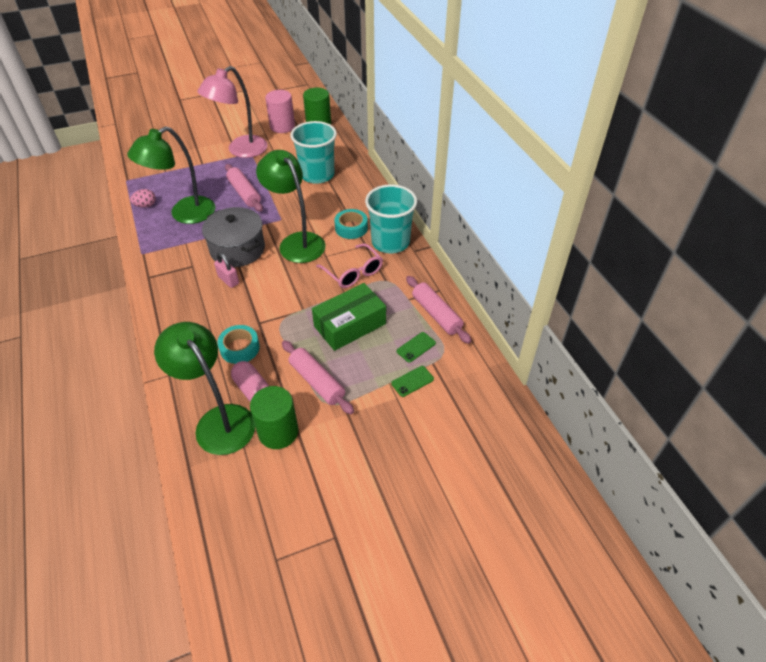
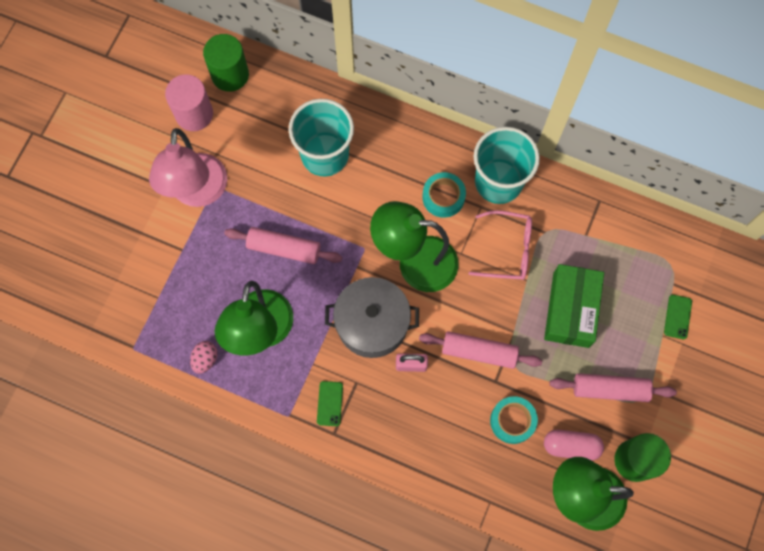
camera: 45 degrees left, 25 degrees up
green phone [397,332,436,363] -> green phone moved to [317,381,343,426]
pink rolling pin [406,276,471,344] -> pink rolling pin moved to [419,331,542,369]

